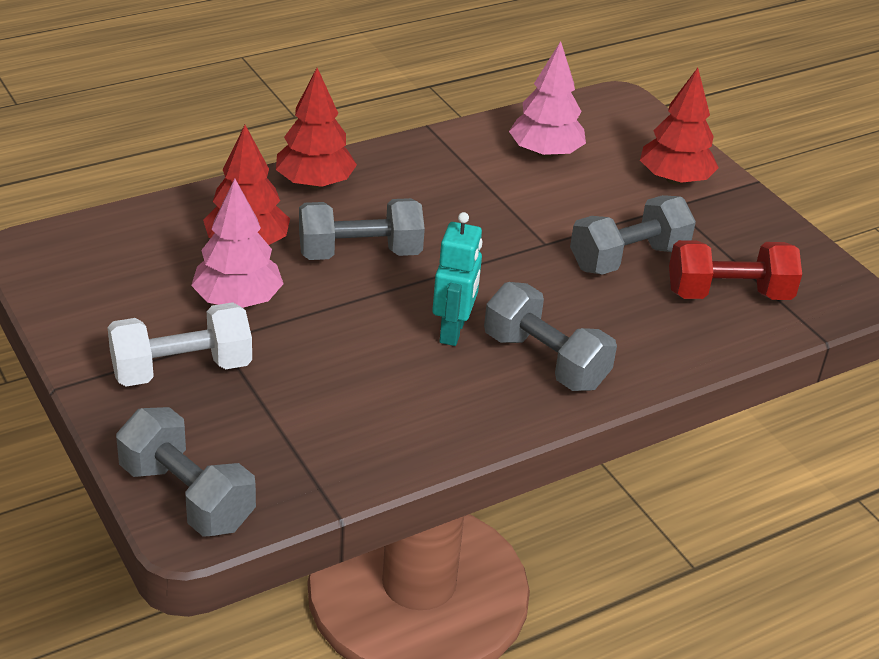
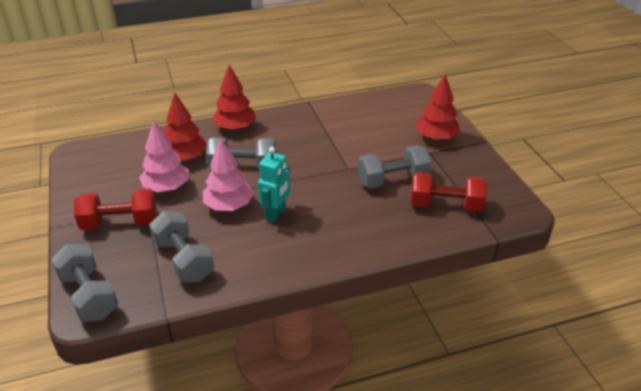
camera: 15 degrees right, 0 degrees up
white dumbbell [107,302,252,387] -> red dumbbell [74,189,157,230]
grey dumbbell [484,282,617,391] -> grey dumbbell moved to [149,211,214,282]
pink tree [509,41,586,158] -> pink tree moved to [203,138,254,211]

